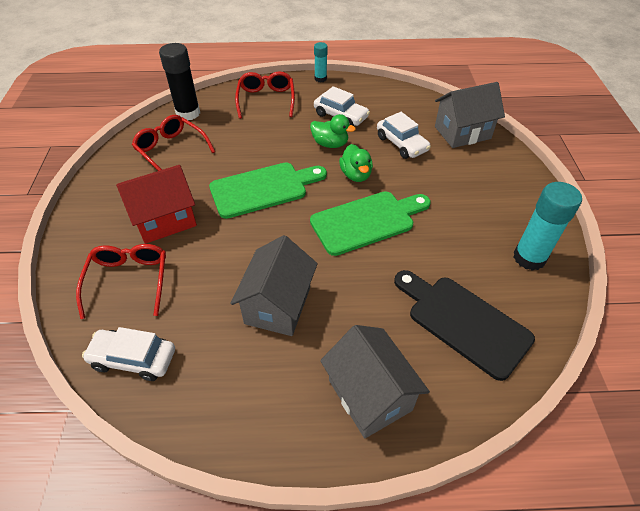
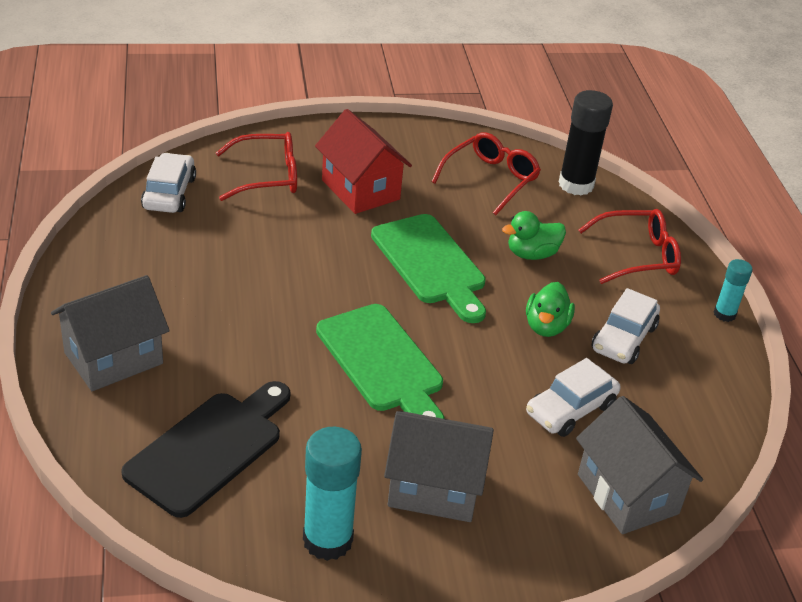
camera: 80 degrees right, 10 degrees down
grey house [230,235,318,336] -> grey house moved to [384,411,494,522]
green duck [339,144,373,182] -> green duck moved to [502,211,566,260]

